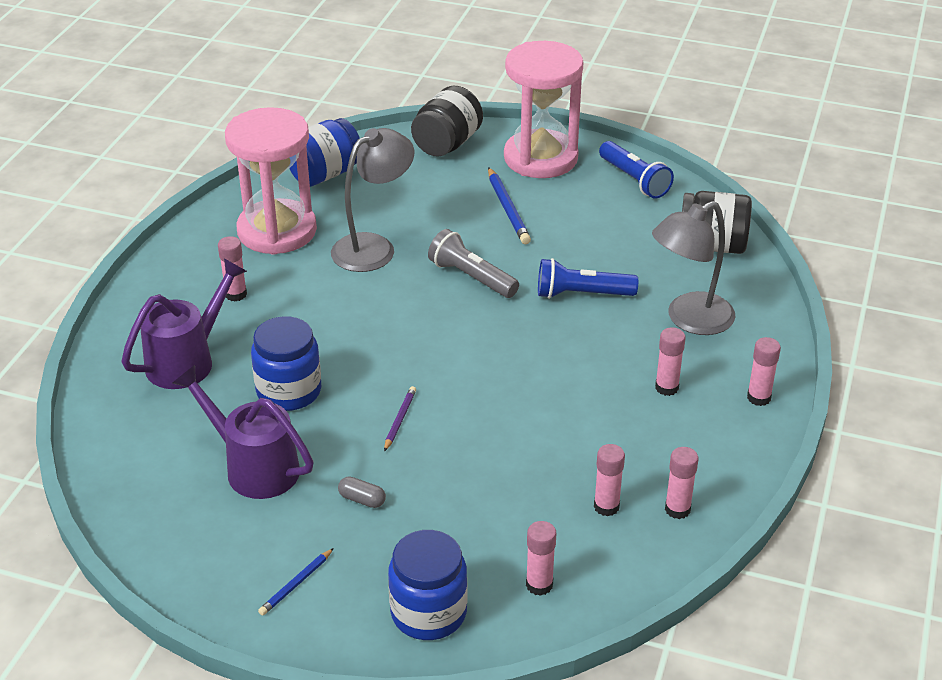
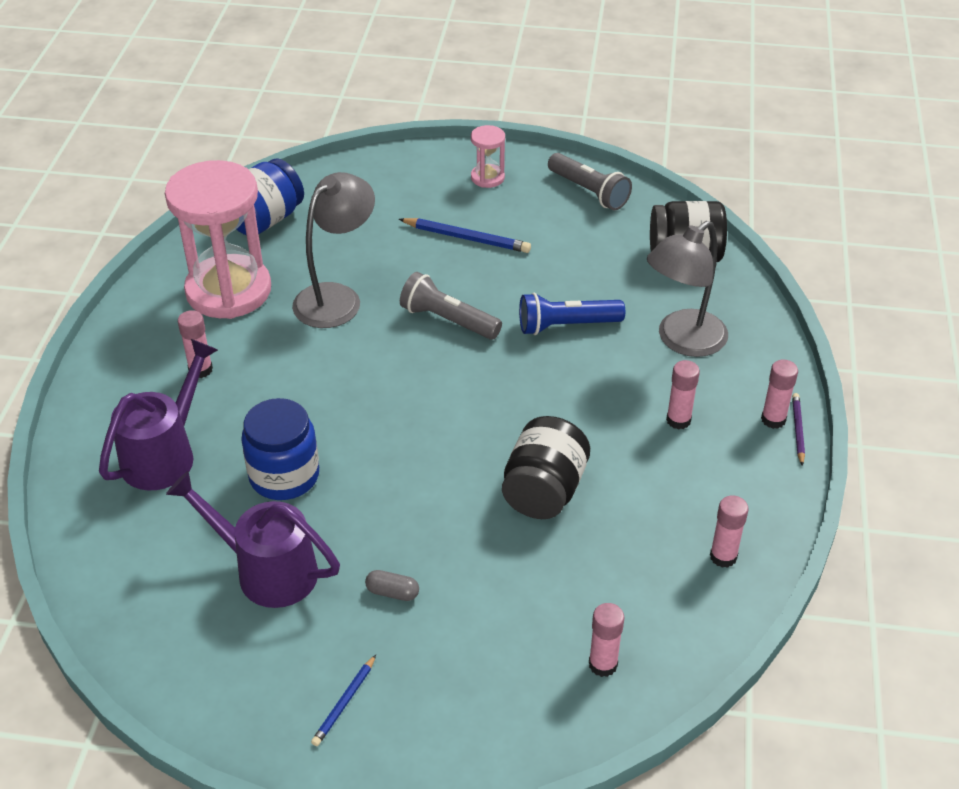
camera: 10 degrees left, 5 degrees up
purple pencil [384,386,416,452] -> purple pencil moved to [792,393,805,466]
blue jar [388,530,467,640] -> none
black jar [411,86,483,157] -> black jar moved to [502,416,590,519]
blue pencil [488,167,531,244] -> blue pencil turned 45 degrees counterclockwise [399,218,531,253]
pink hourglass [504,41,584,178] -> pink hourglass [471,125,505,188], size x0.44
pink glue stick [594,444,625,516] -> none
blue flashlight [599,141,674,199] -> grey flashlight [548,153,632,210]

